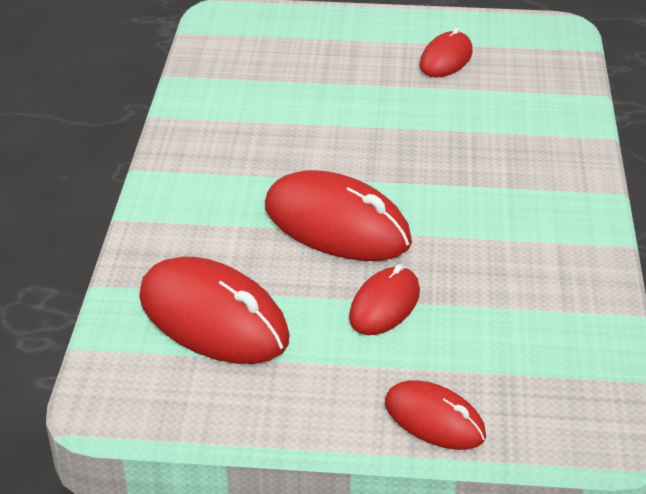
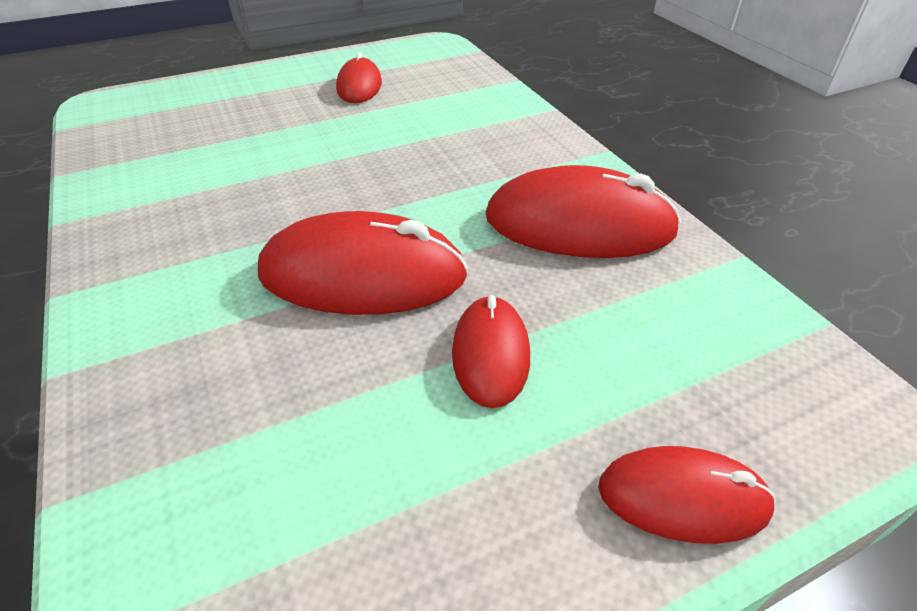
camera: 30 degrees left, 5 degrees up
red mouse [139,257,290,364] -> red mouse moved to [485,165,681,258]

